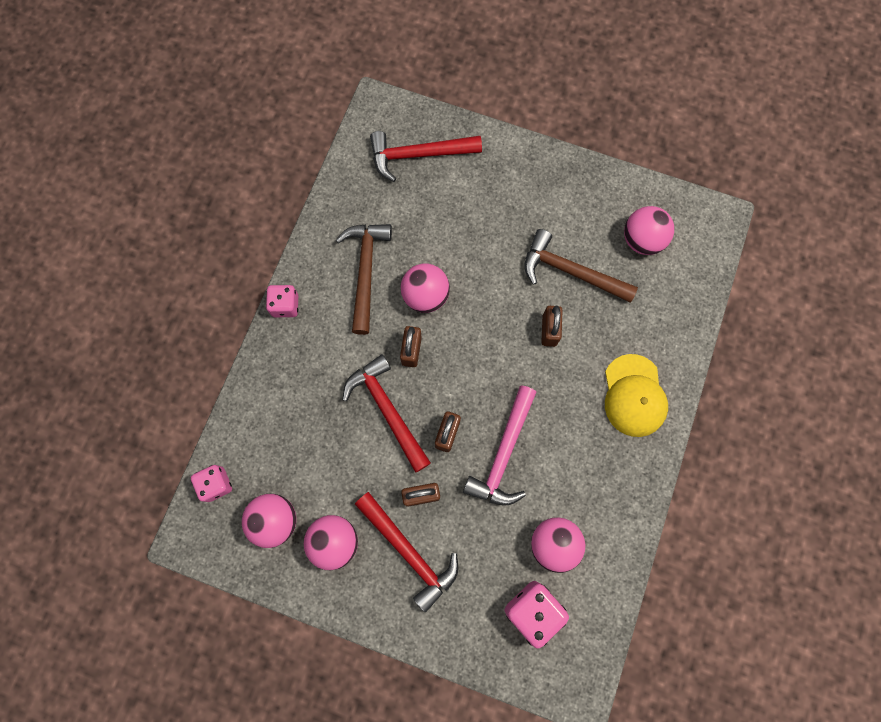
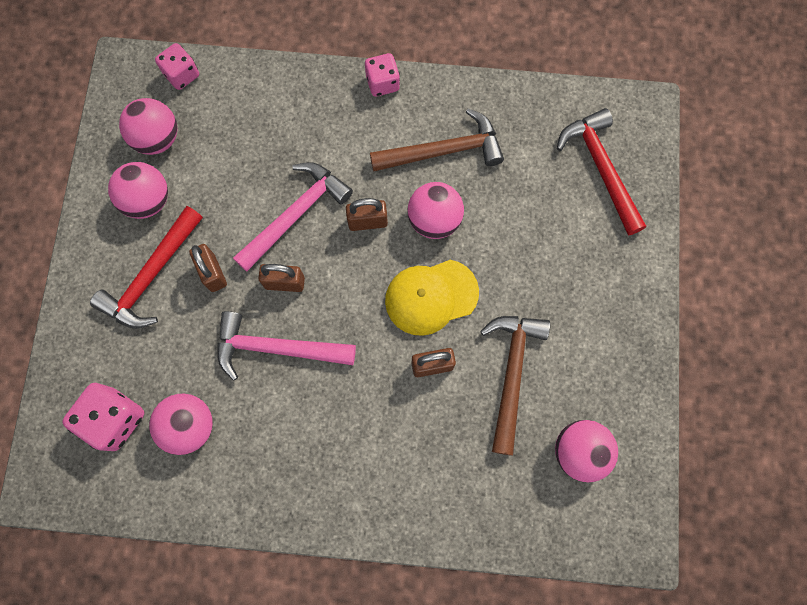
camera: 75 degrees right, 0 degrees up
red hammer [343,354,431,473] -> pink hammer [233,162,353,272]
yellow cap [605,354,668,437] -> yellow cap moved to [385,260,479,336]

